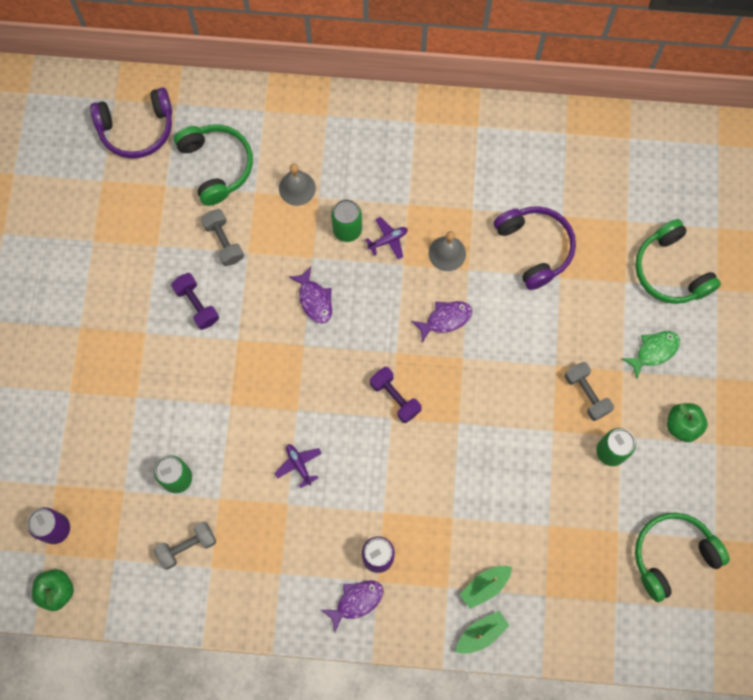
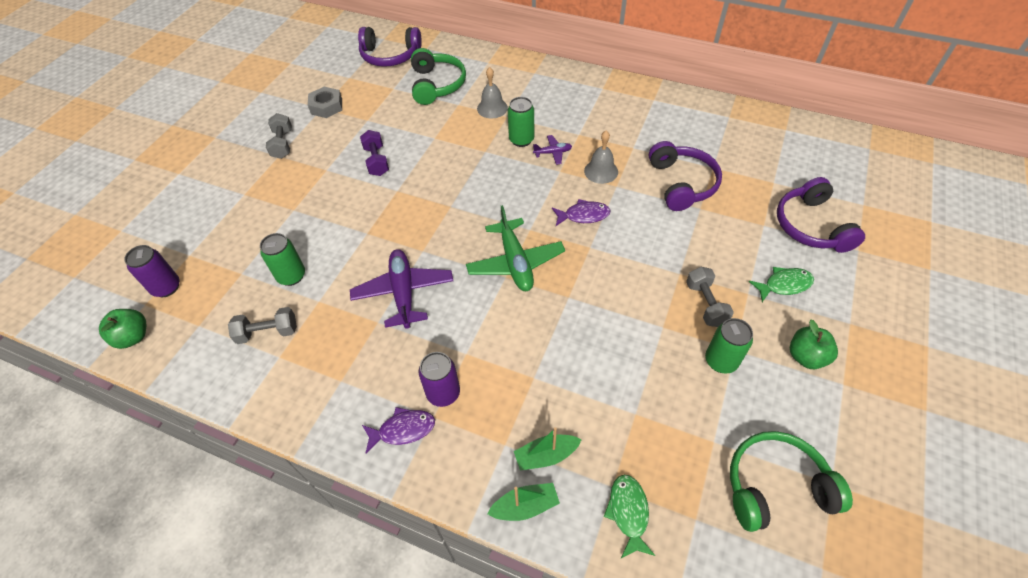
camera: 20 degrees right, 20 degrees down
grey dumbbell [201,209,244,266] -> grey dumbbell moved to [266,113,292,159]
purple plane [275,444,322,488] -> purple plane [350,249,453,329], size x2.03
purple fish [289,267,332,324] -> none
purple dumbbell [370,367,422,423] -> green plane [466,205,565,291]
green headphones [635,219,721,304] -> purple headphones [777,177,865,253]
none -> grey nut [308,87,342,118]
none -> green fish [604,475,655,558]

